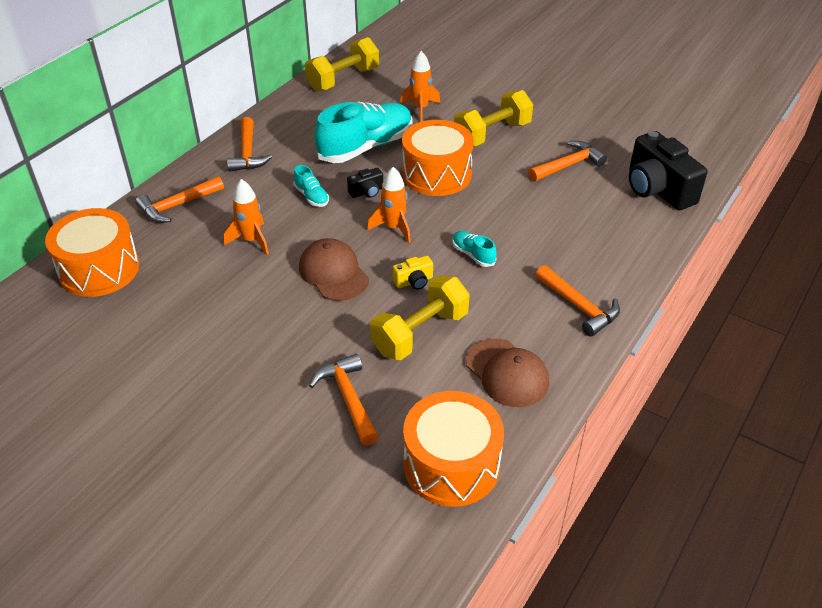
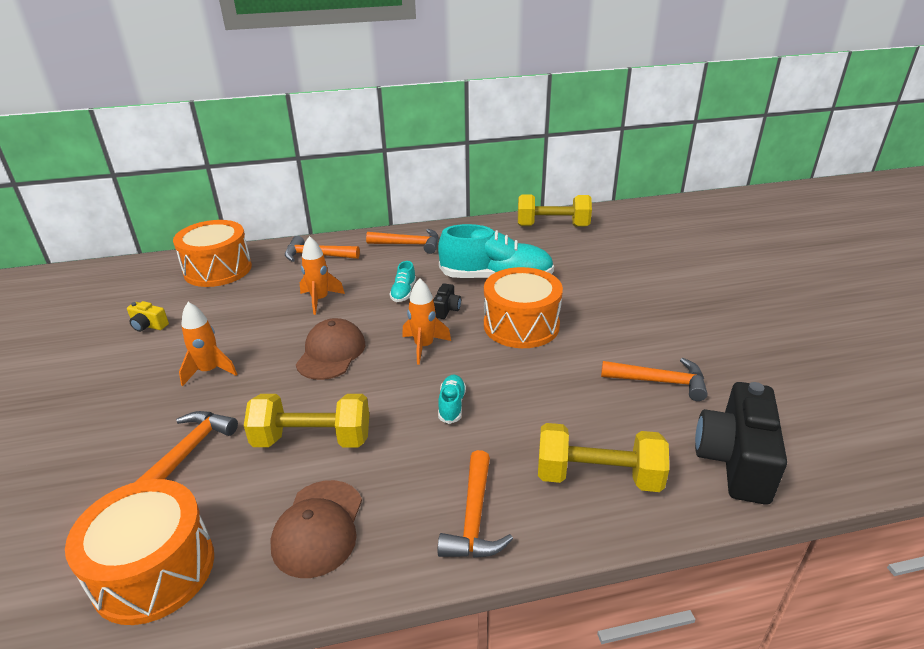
camera: 45 degrees right, 10 degrees down
orange hammer [227,117,272,172] -> orange hammer turned 120 degrees counterclockwise [366,229,439,254]
black camera [347,168,383,198] -> black camera turned 90 degrees counterclockwise [433,284,461,319]
yellow camera [393,256,433,290] -> yellow camera moved to [127,301,169,332]
orange rocket [400,51,440,122] -> orange rocket moved to [179,302,237,387]
yellow dumbbell [454,90,533,146] -> yellow dumbbell moved to [538,423,669,492]

